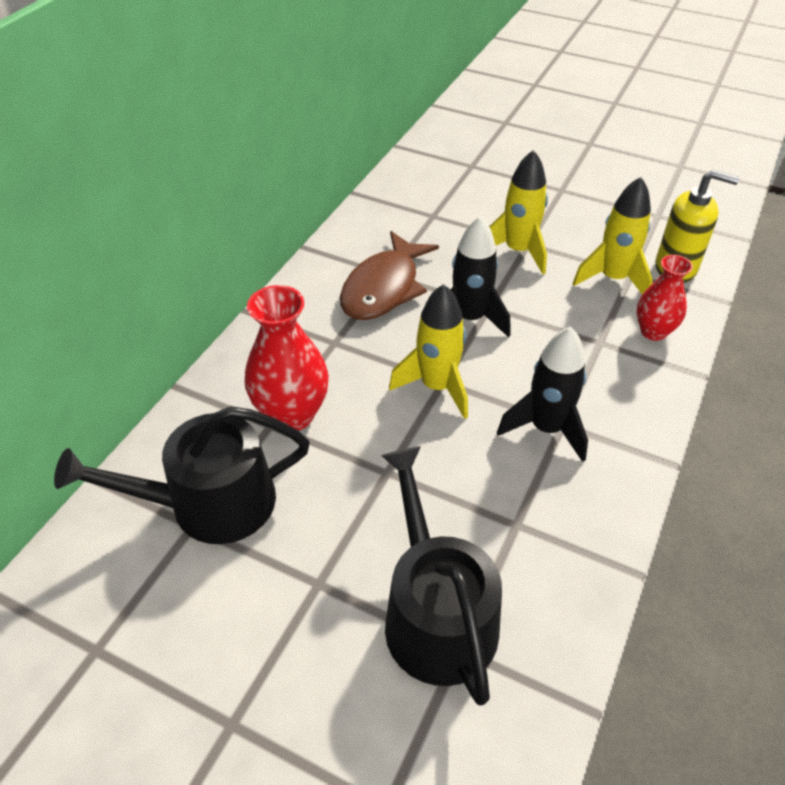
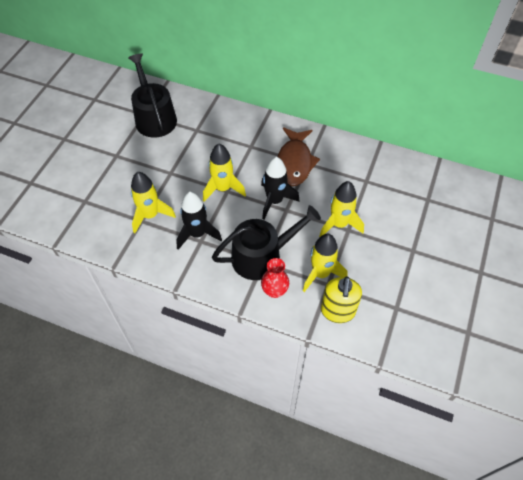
camera: 85 degrees right, 10 degrees up
red vase [245,285,329,431] -> none
brown fish [340,231,439,320] -> brown fish turned 105 degrees counterclockwise [278,127,320,186]
black watering can [381,447,502,706] -> black watering can moved to [212,205,321,280]
none -> yellow rocket [131,172,176,233]

